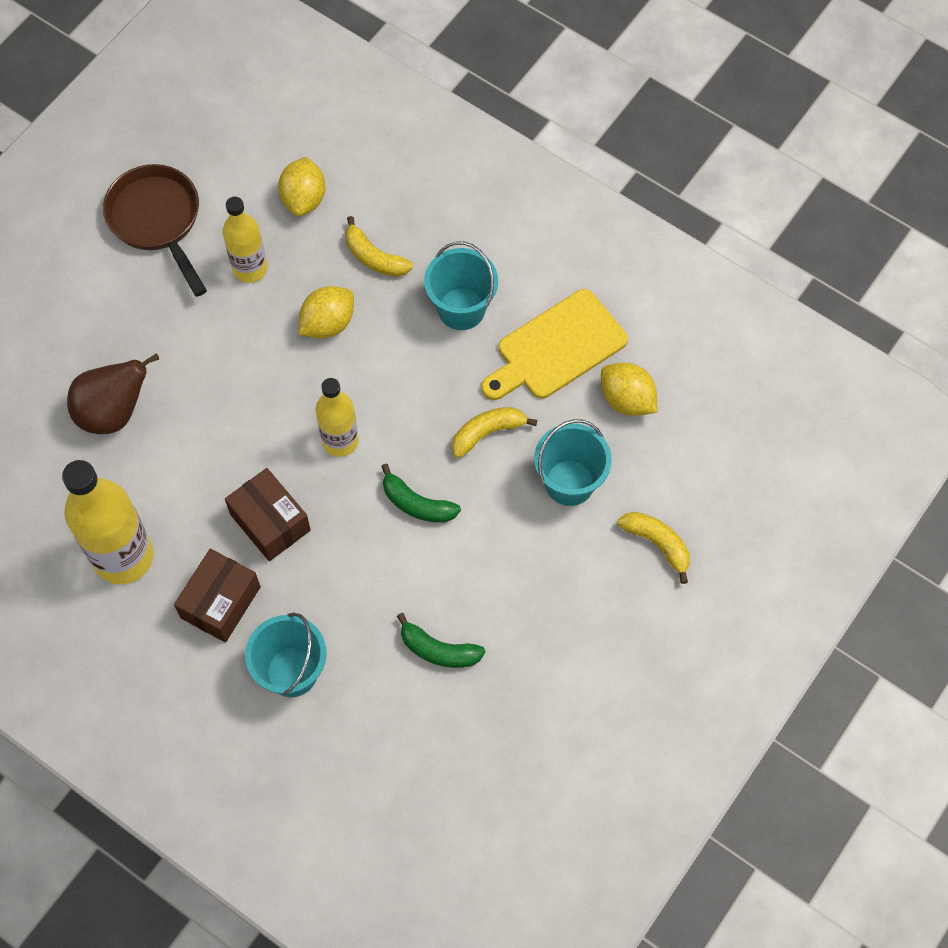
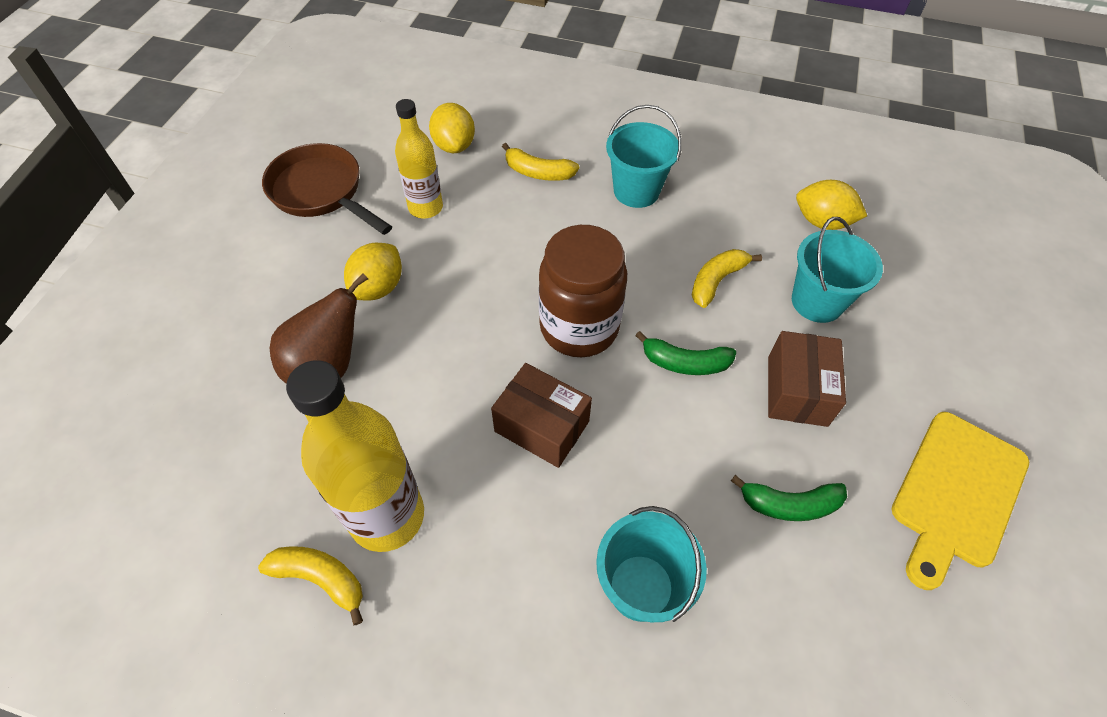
camera: 20 degrees left, 10 degrees down
brown box [174,549,261,642] -> brown box moved to [768,331,846,427]
yellow lemon [299,286,354,338] -> yellow lemon moved to [344,243,402,301]
yellow bottle [316,378,359,457] -> brown jar [539,225,627,357]
yellow cutting board [481,289,628,400] -> yellow cutting board moved to [891,412,1029,590]
yellow banana [617,512,690,584] -> yellow banana moved to [258,546,363,625]

